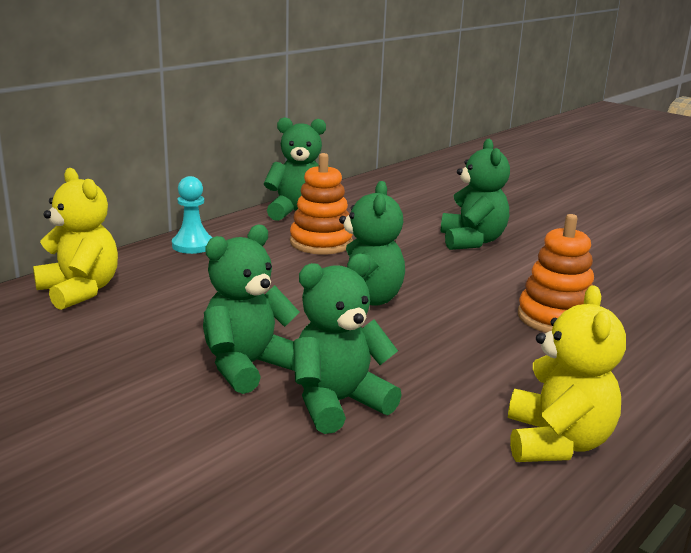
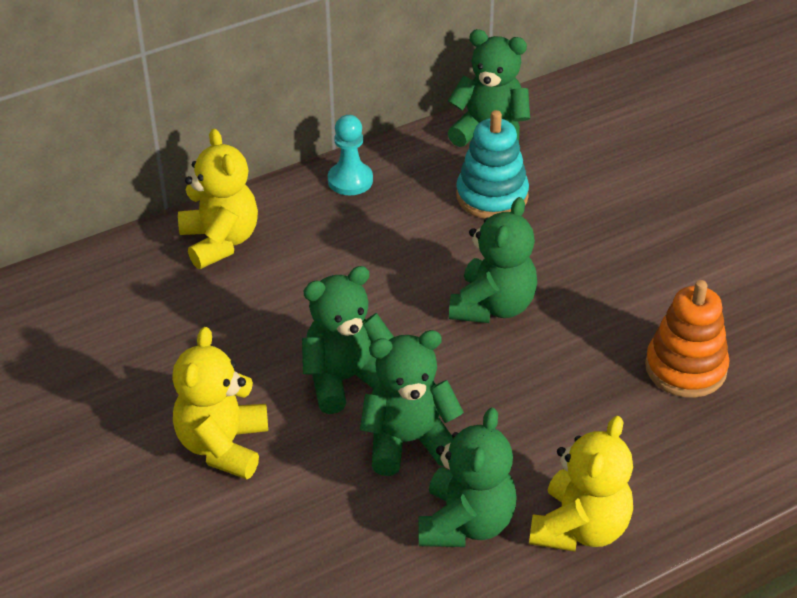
camera: 20 degrees right, 20 degrees up
orange stacking toy [290,153,353,254] -> turquoise stacking toy [456,110,529,219]
green teddy bear [441,139,510,250] -> green teddy bear moved to [419,408,517,547]
none -> yellow teddy bear [172,327,268,479]

